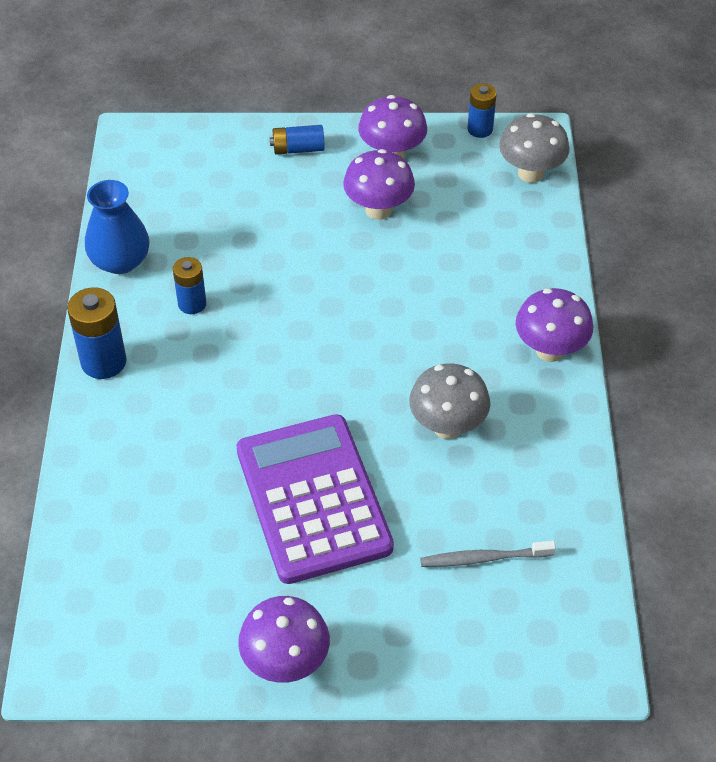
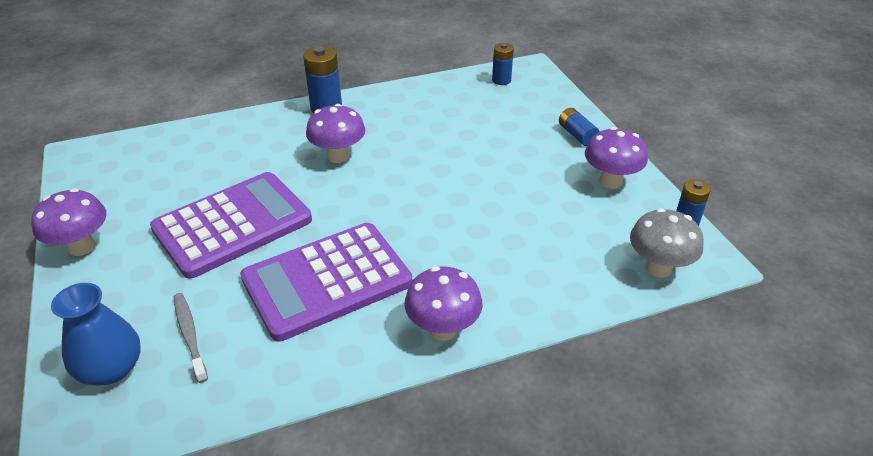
camera: 70 degrees right, 10 degrees down
blue vase [85,180,150,274] -> blue vase moved to [51,283,141,386]
blue battery [173,257,206,314] -> blue battery moved to [492,43,514,85]
purple mushroom [343,149,415,220] -> purple mushroom moved to [306,104,366,163]
grey mushroom [409,363,490,439] -> purple calculator [240,223,412,342]

